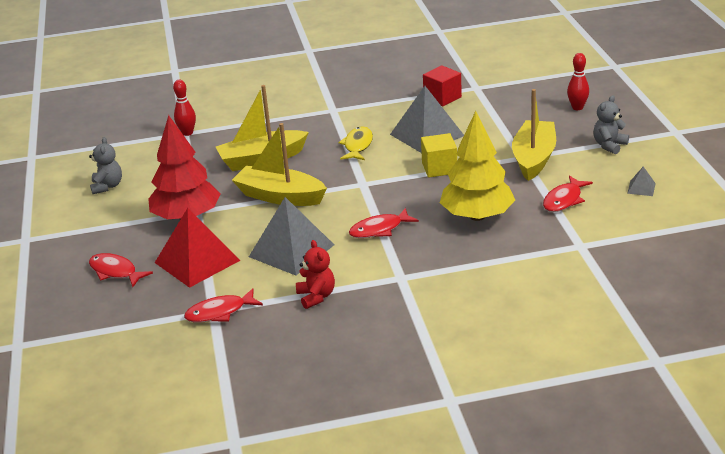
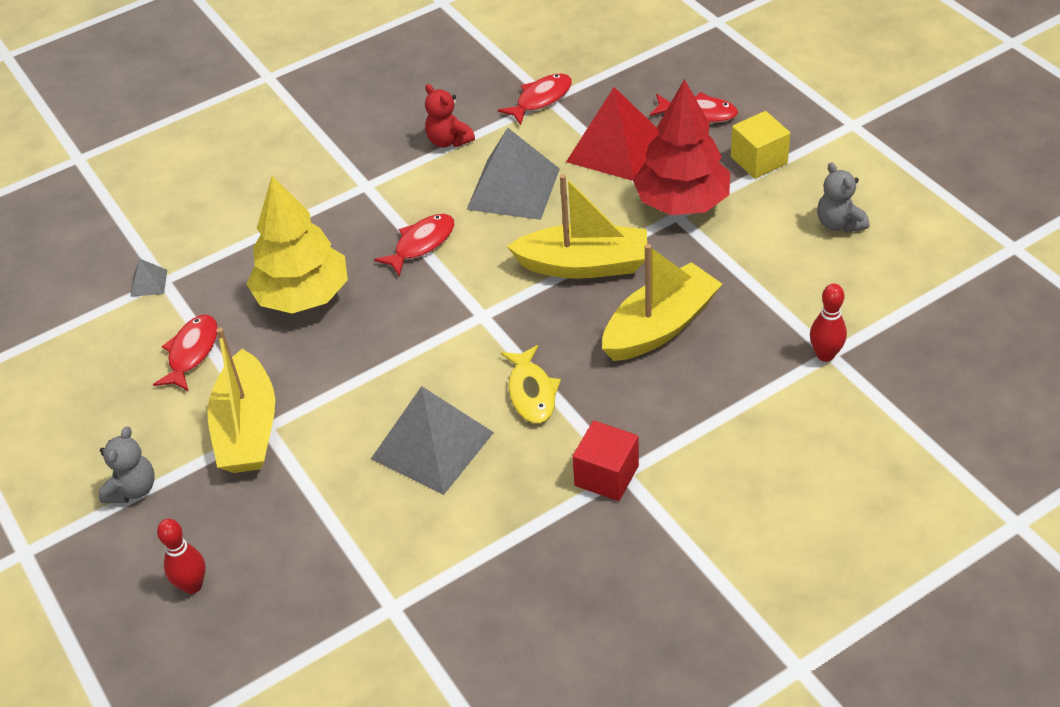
camera: 160 degrees right, 15 degrees up
yellow cube [421,133,457,178] -> yellow cube moved to [731,111,790,179]
red cube [423,65,462,107] -> red cube moved to [572,421,639,501]
grey pyramid [627,167,656,196] -> grey pyramid moved to [130,259,167,297]

